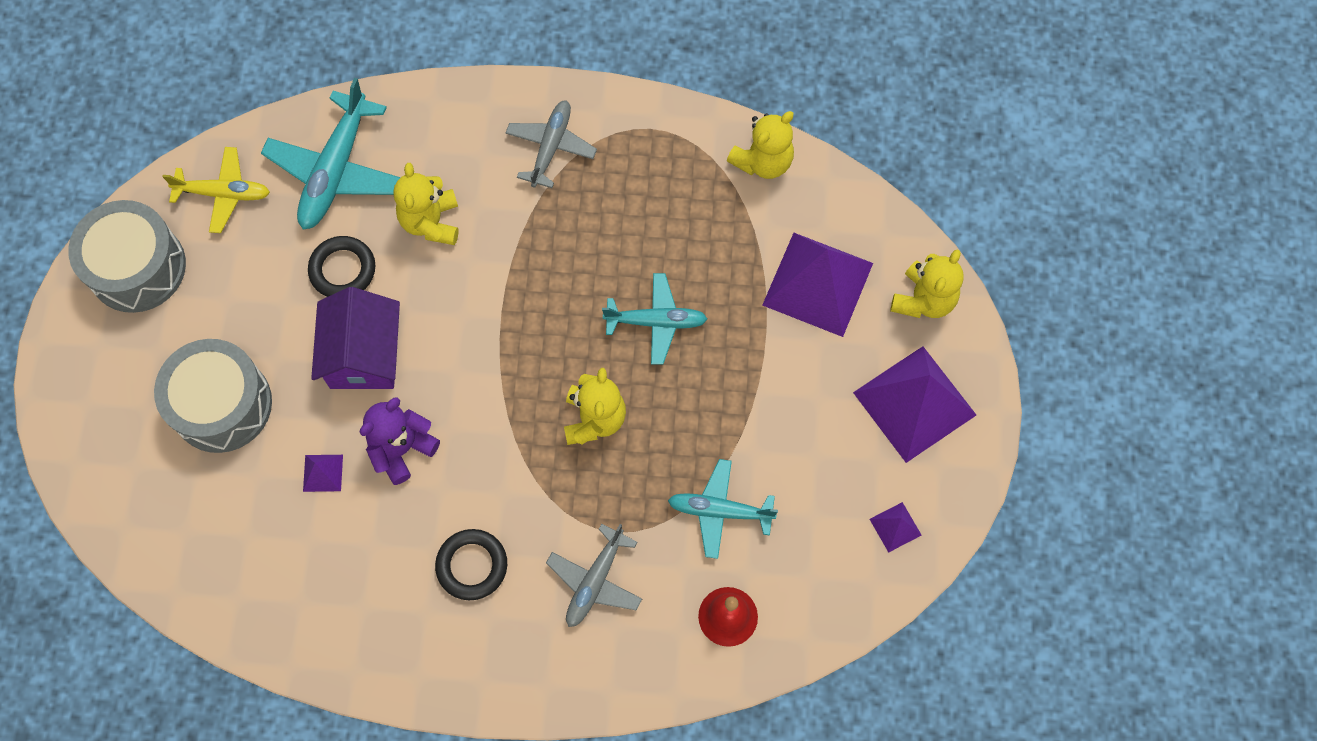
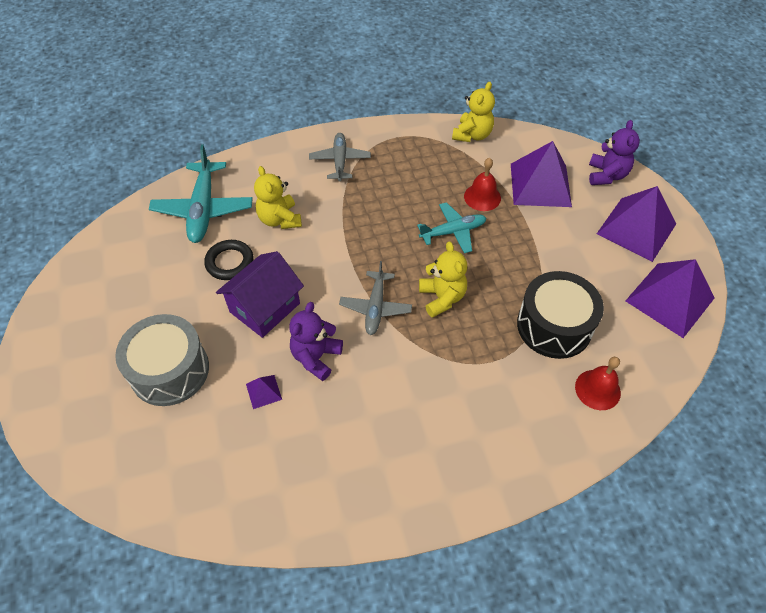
camera: 20 degrees left, 15 degrees down
grey drum [68,200,186,313] -> none
yellow plane [162,147,270,233] -> none
purple house [311,287,400,389] -> purple house turned 60 degrees clockwise [216,251,304,338]
black ring [435,529,507,600] -> none
grey plane [546,524,642,627] -> grey plane moved to [339,261,412,335]
turquoise plane [668,459,778,559] -> black drum [517,271,604,359]
purple pyramid [870,502,921,553] -> purple pyramid [625,259,714,338], size x2.37
yellow teddy bear [890,249,964,318] -> purple teddy bear [589,120,640,185]
none -> red bell [464,158,501,211]

